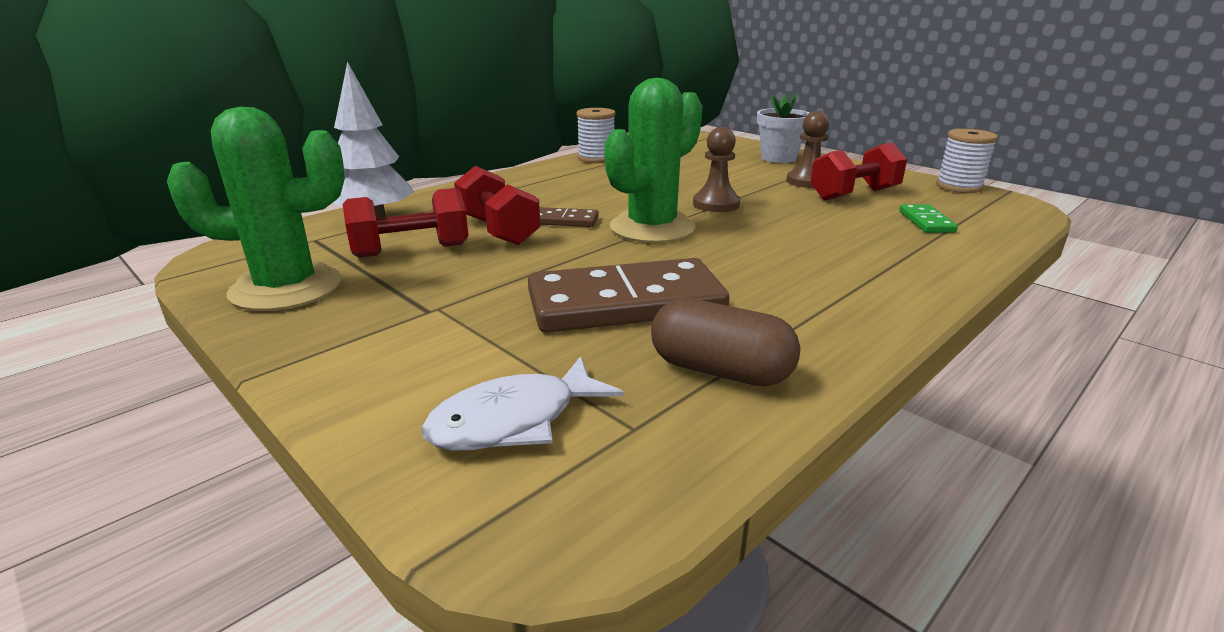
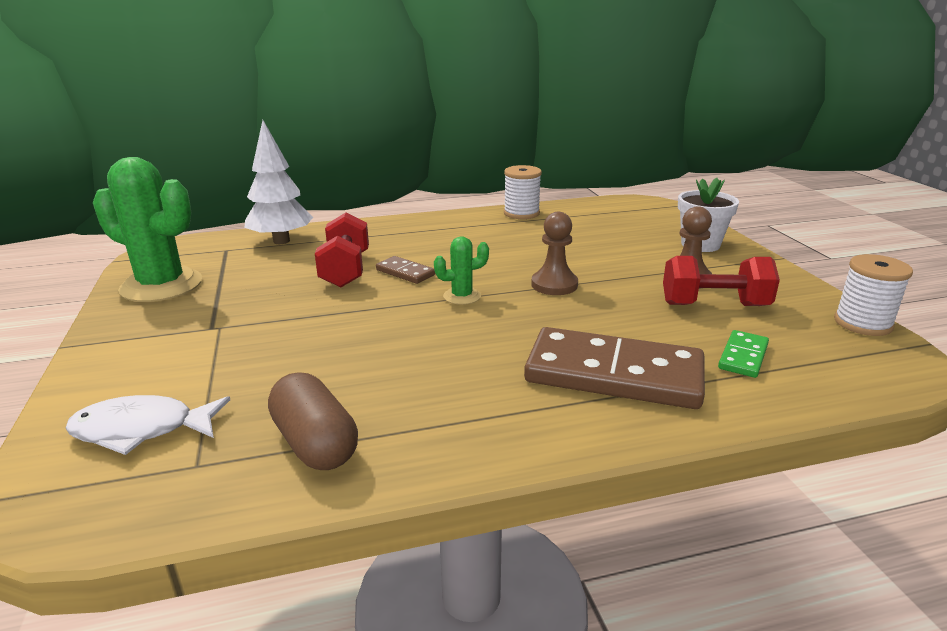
camera: 30 degrees right, 0 degrees up
red dumbbell [343,188,469,258] -> none
brown domino [528,258,730,333] -> brown domino moved to [524,327,705,409]
green cactus [604,78,702,243] -> green cactus [434,236,489,305], size x0.47

